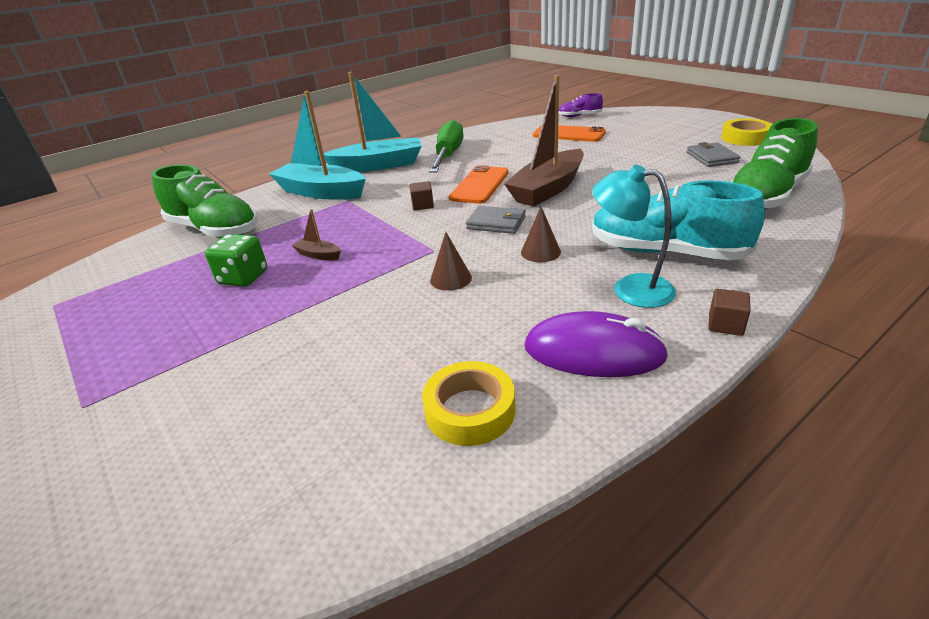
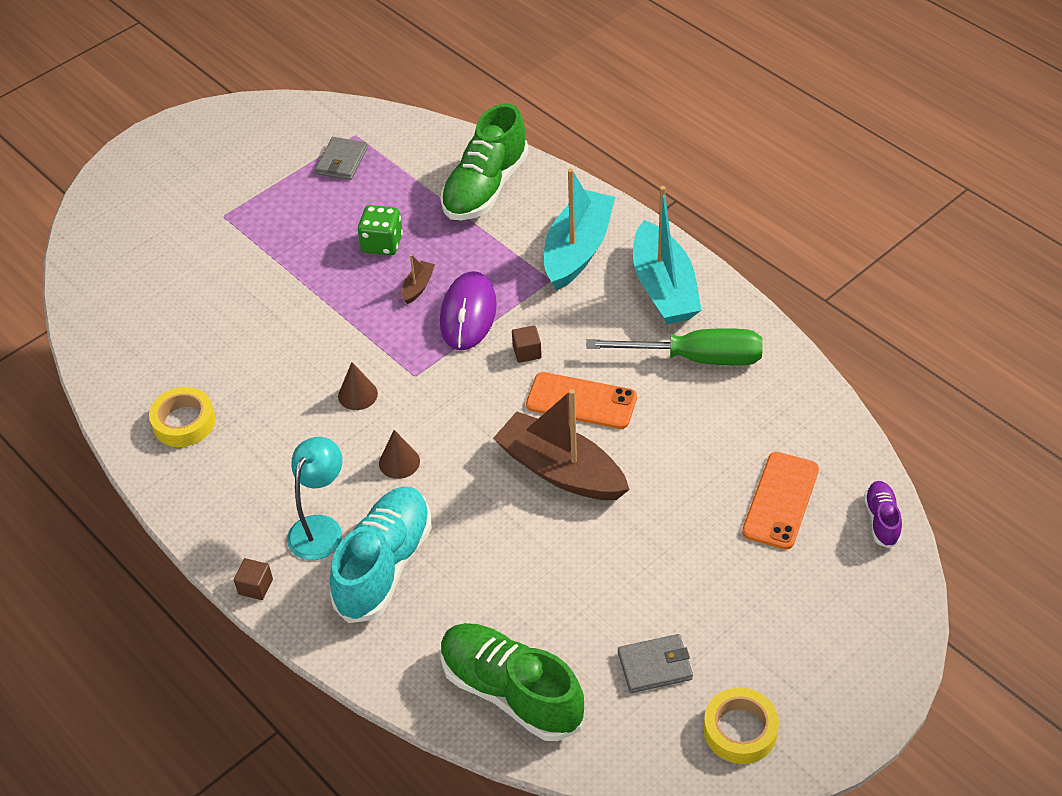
camera: 85 degrees right, 15 degrees up
grey wallet [466,206,526,234] -> grey wallet moved to [315,137,368,180]
purple mouse [525,311,669,377] -> purple mouse moved to [440,271,497,350]

